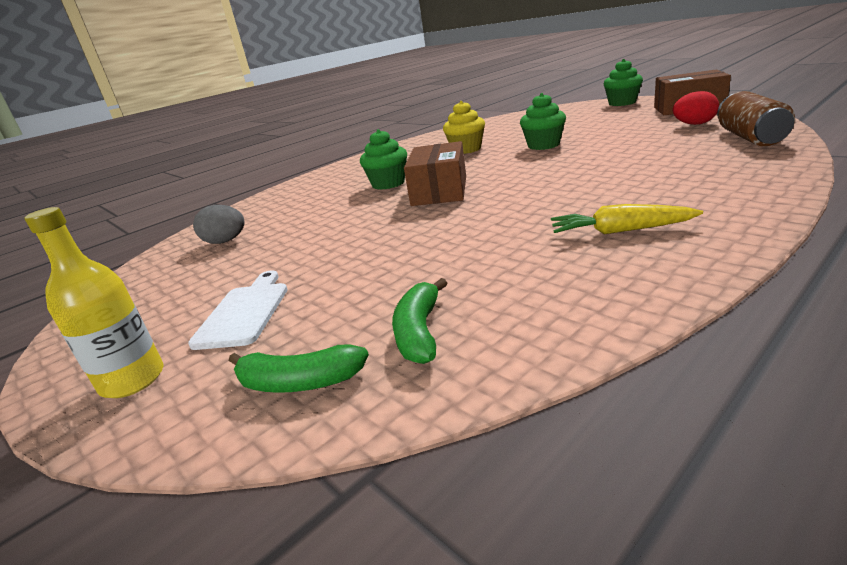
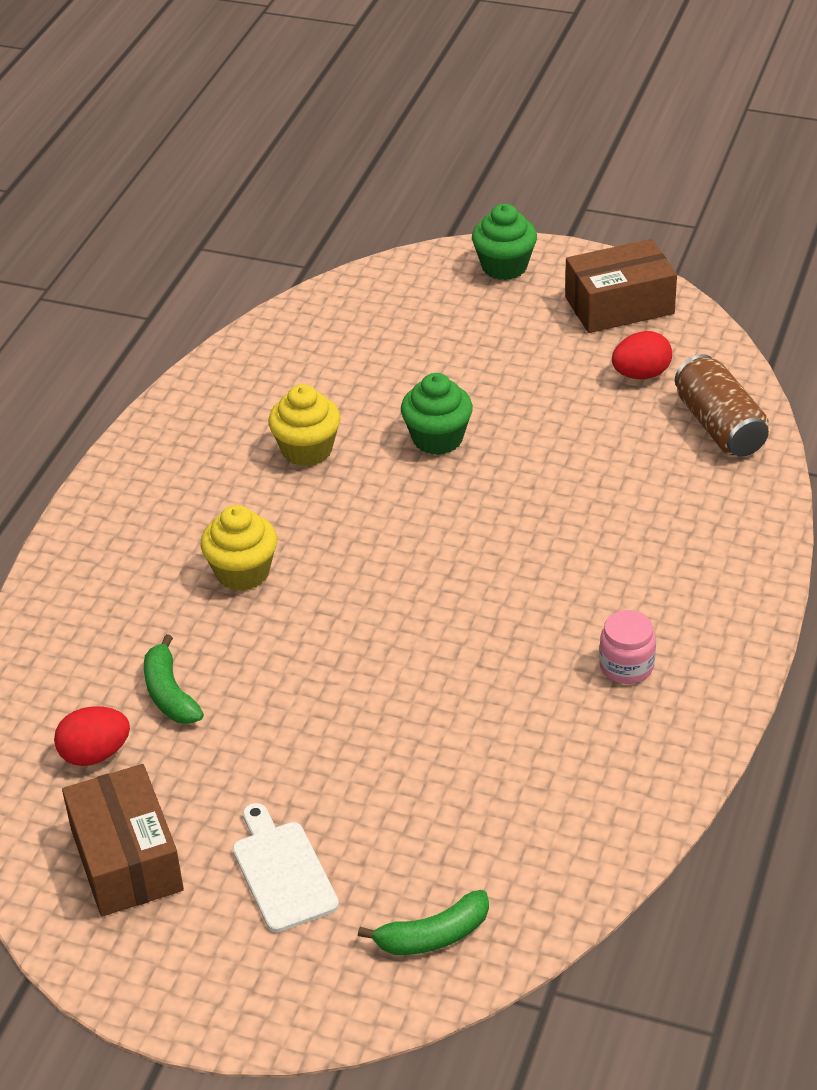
camera: 30 degrees left, 15 degrees up
yellow bottle [25,207,163,398] -> none
grey egg [193,205,245,244] -> red egg [54,706,130,766]
green cupcake [360,129,407,190] -> yellow cupcake [200,505,277,591]
green banana [392,278,447,364] -> green banana moved to [144,634,204,724]
brown box [404,141,466,206] -> brown box moved to [62,764,184,917]
yellow carrot [551,204,703,234] -> pink jar [599,610,656,684]

